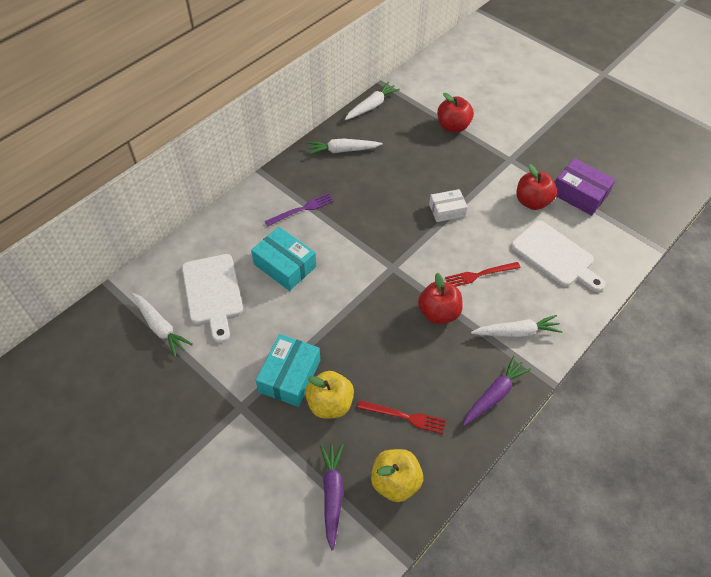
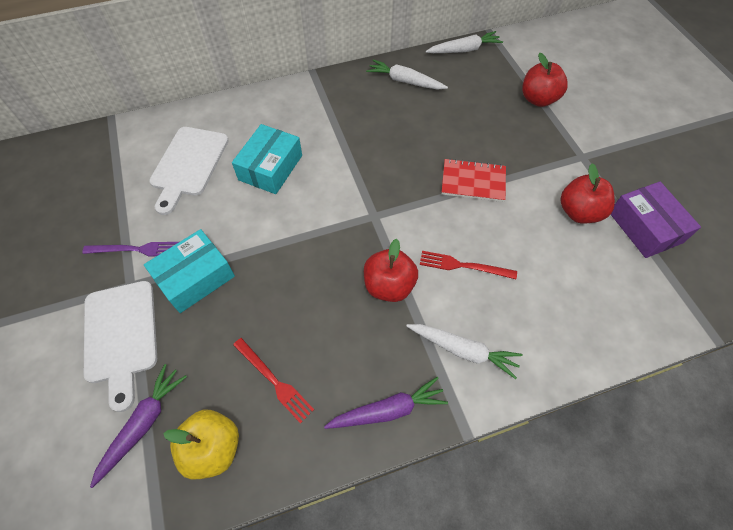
camera: 30 degrees right, 5 degrees up
white carrot [132,293,193,357] -> none
turquoise box [251,227,316,291] -> turquoise box turned 45 degrees clockwise [232,124,302,194]
purple fork [265,193,334,226] -> purple fork moved to [82,242,179,256]
yellow apple [305,371,354,419] -> none
white box [429,189,468,222] -> red notebook [441,158,506,202]
white cutting board [511,220,605,292] -> white cutting board moved to [84,281,157,412]

